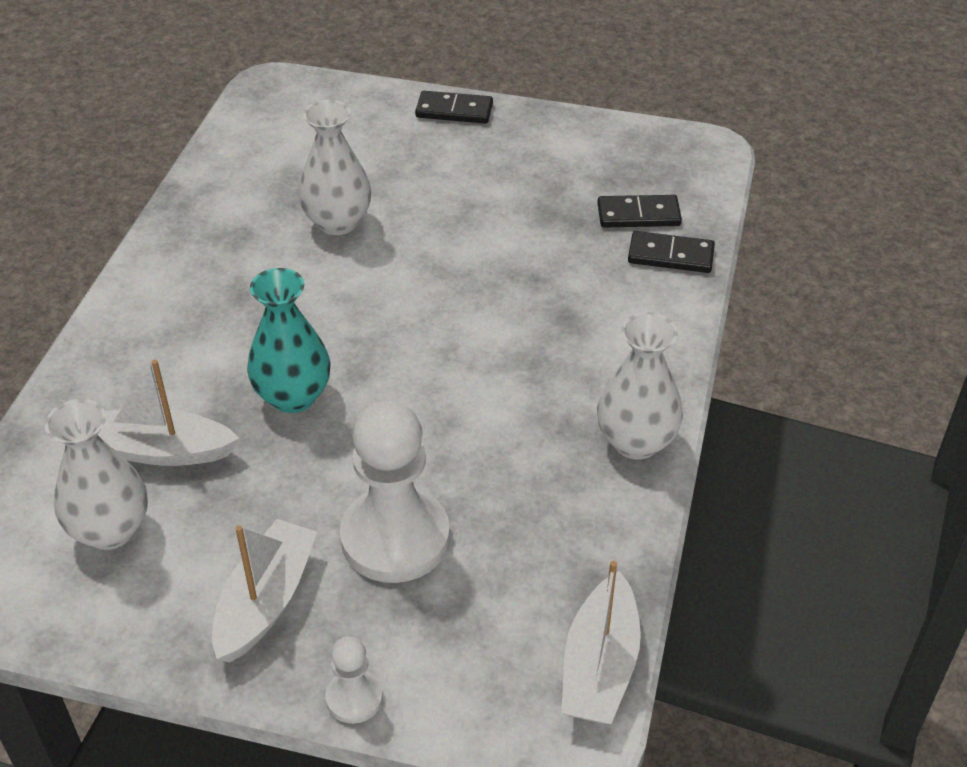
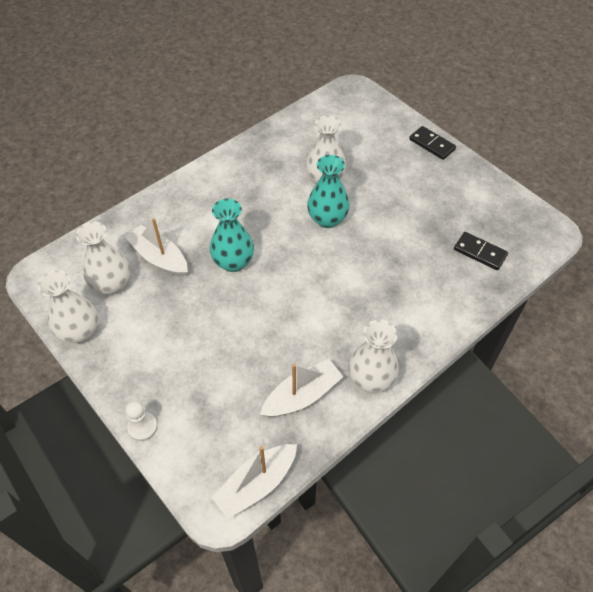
camera: 35 degrees right, 10 degrees up
white boat [212,519,317,663] -> white boat moved to [260,359,343,417]
white pawn [340,400,450,583] -> none
black domino [628,231,715,273] -> none
none -> white vase [38,270,98,343]
none -> turquoise vase [307,155,350,228]

